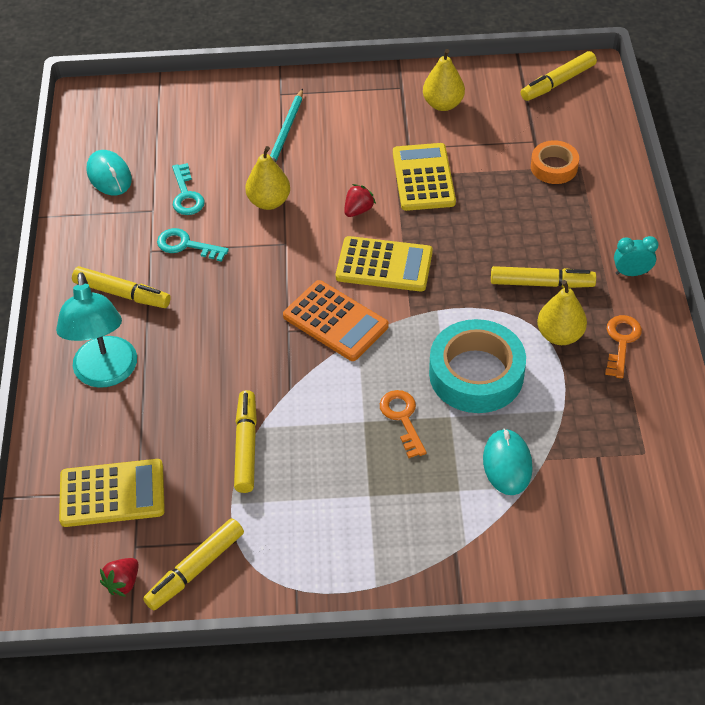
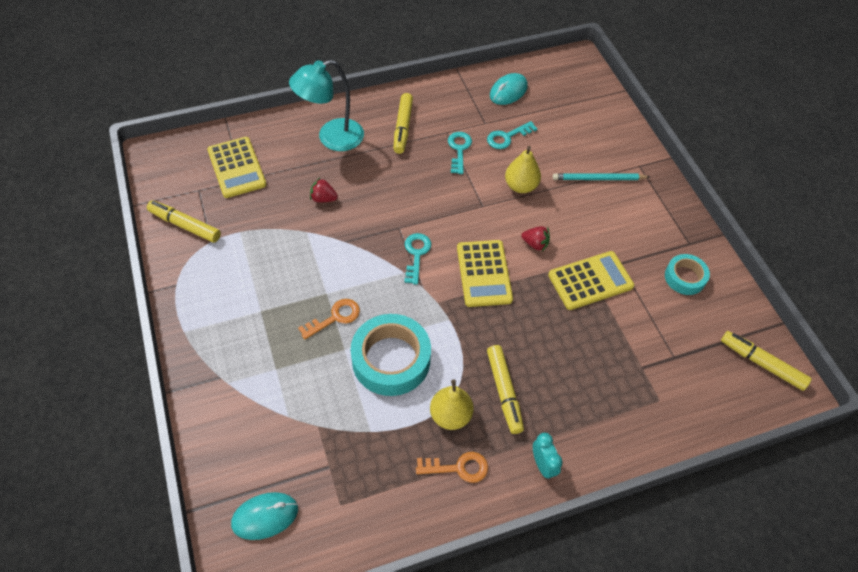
camera: 70 degrees right, 5 degrees up
red strawberry [100,558,139,597] -> red strawberry moved to [310,178,338,202]
yellow marker [234,390,257,493] -> none
orange calculator [283,280,389,361] -> turquoise key [404,233,431,284]
yellow pear [423,49,465,111] -> turquoise tape [665,254,710,295]
turquoise mouse [483,428,533,495] -> turquoise mouse moved to [231,492,298,540]
orange tape [531,140,579,184] -> none

